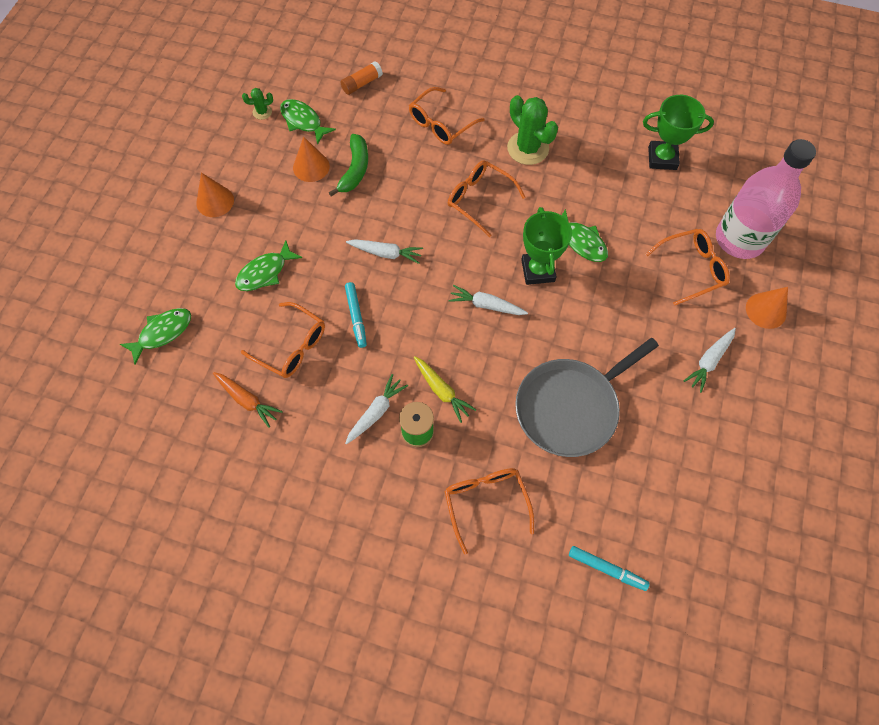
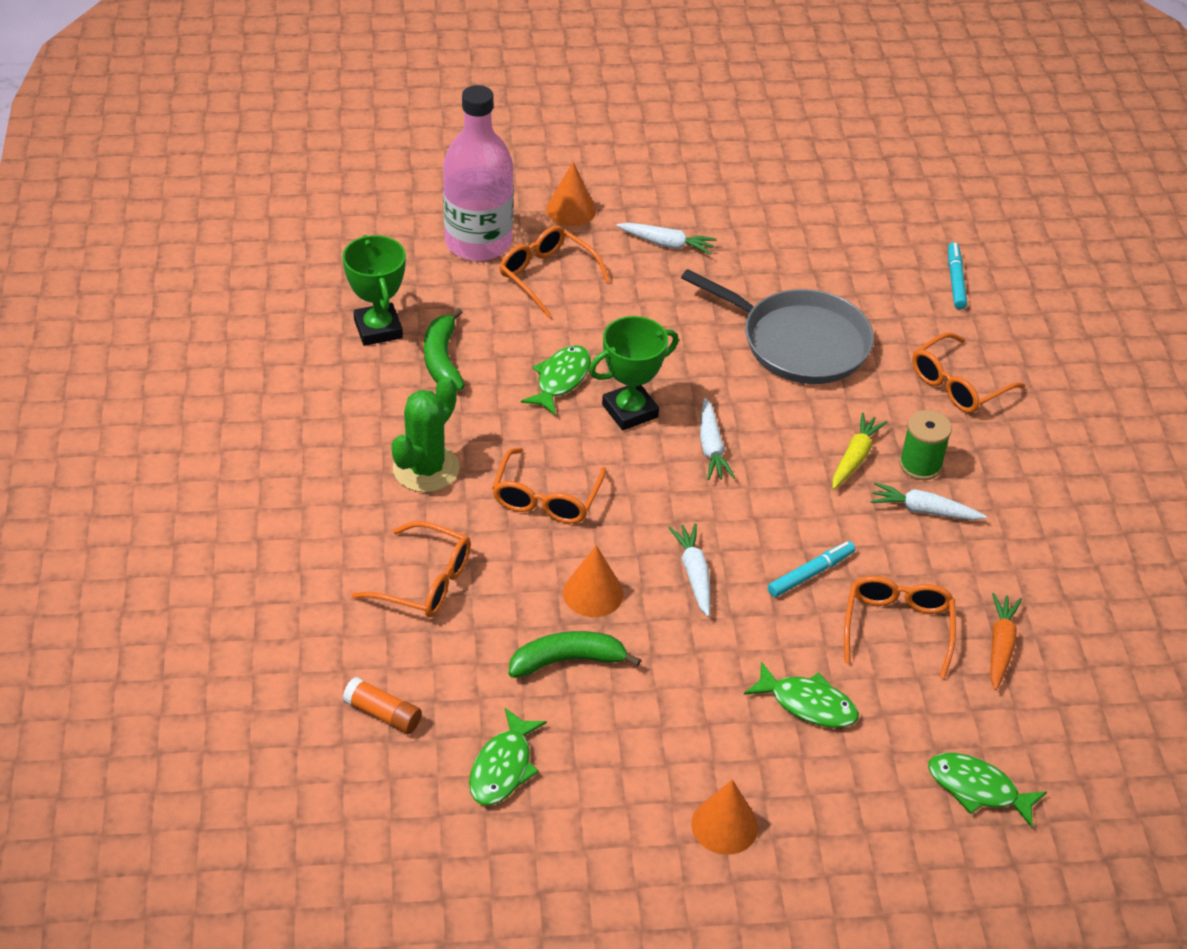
camera: 115 degrees left, 20 degrees down
green cactus [242,88,273,120] -> none
orange cone [293,137,330,182] -> orange cone moved to [563,545,624,617]
none -> green banana [424,308,465,390]

